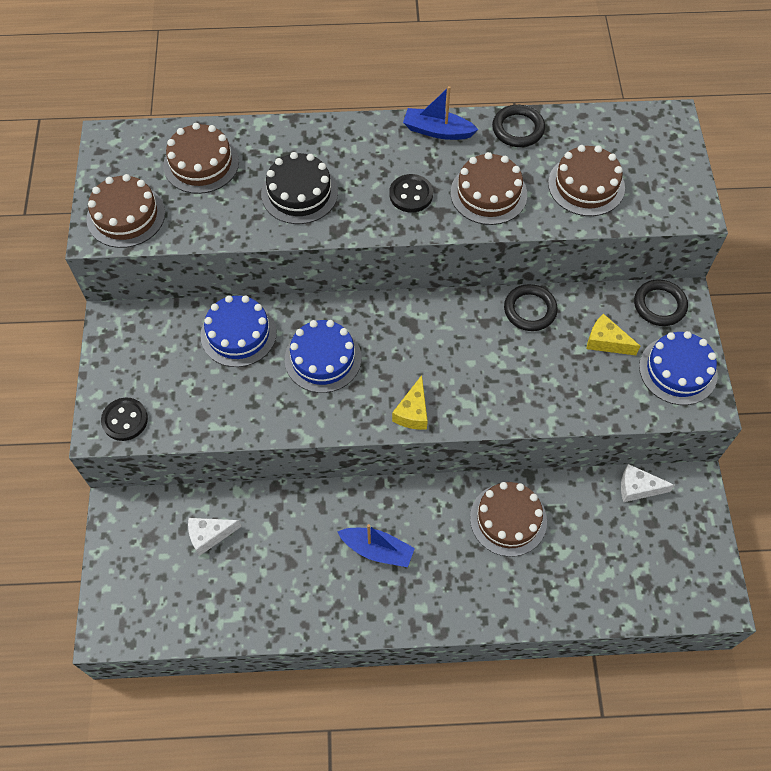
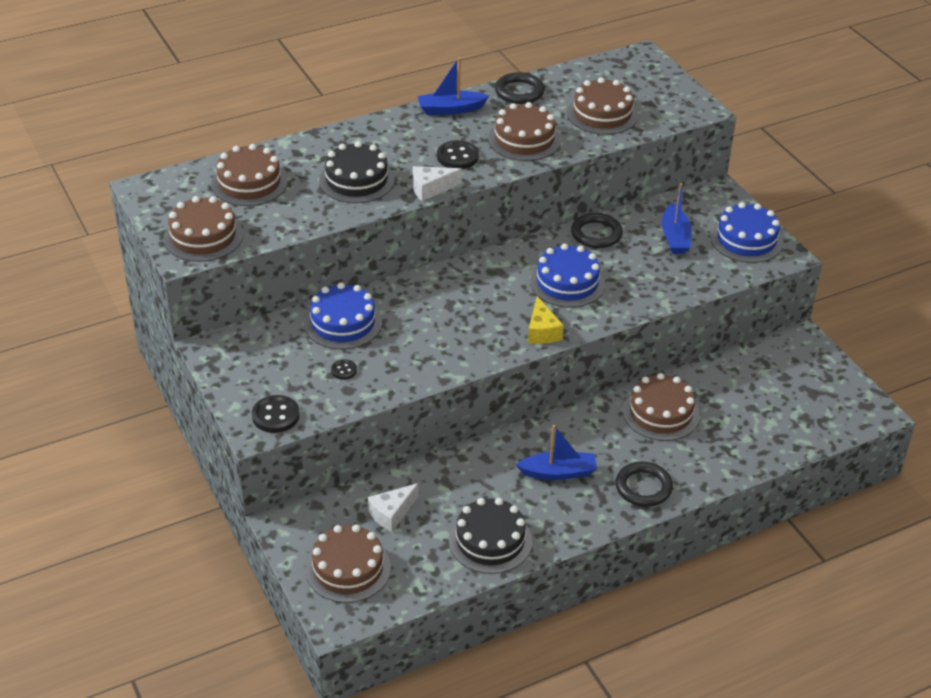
camera: 25 degrees left, 20 degrees down
blue cake [285,320,361,393] -> blue cake moved to [530,244,605,308]
yellow cheese [586,314,640,355] -> blue boat [662,183,692,254]
white cheese [621,464,675,502] -> white cheese moved to [413,166,462,201]
black ring [634,280,688,326] -> black ring moved to [615,462,673,507]
none -> brown cake [305,524,391,603]
none -> black button [331,359,357,380]
none -> black cake [449,498,532,574]

